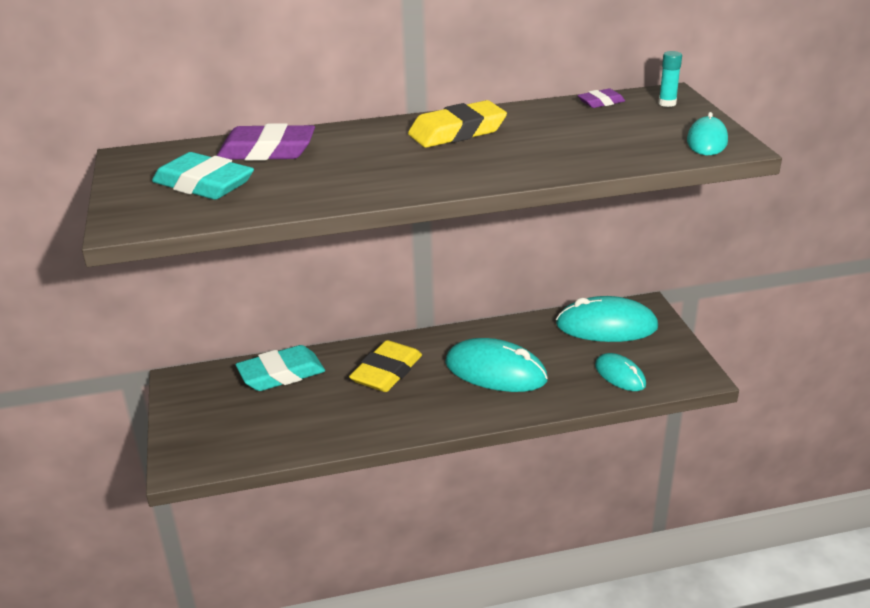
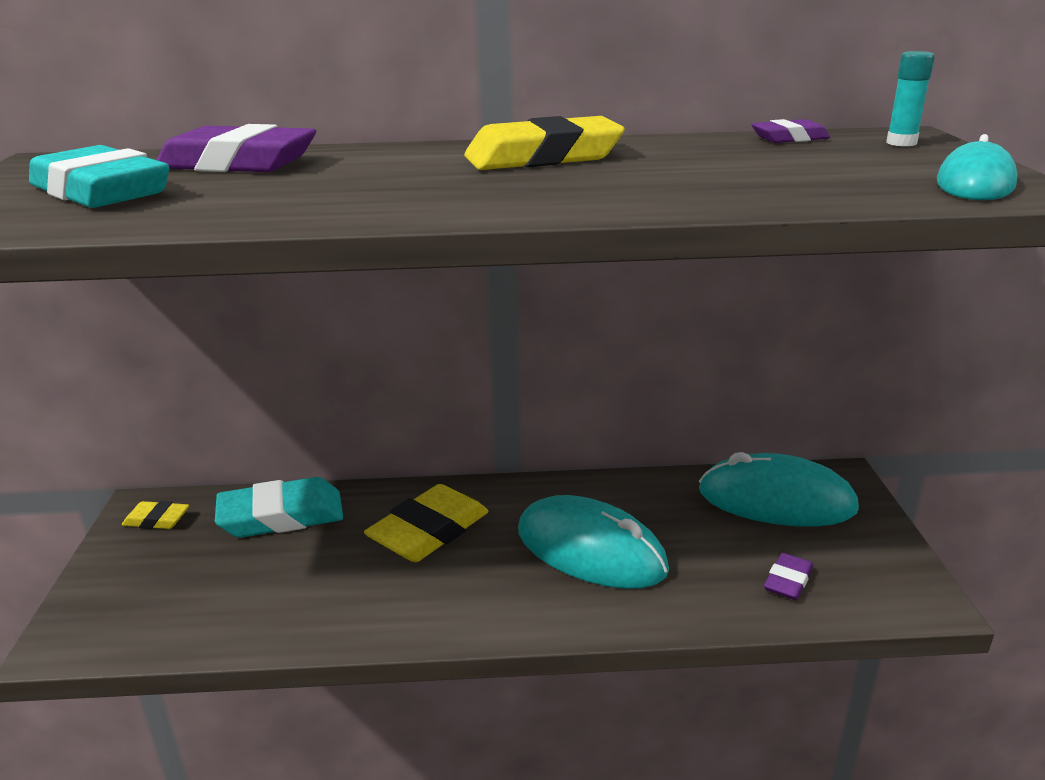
camera: 10 degrees right, 5 degrees down
turquoise mouse [595,353,646,391] -> purple eraser [764,553,813,600]
none -> yellow eraser [122,501,189,529]

